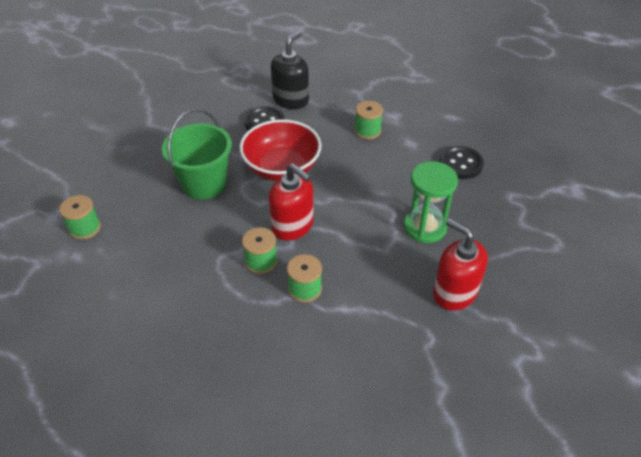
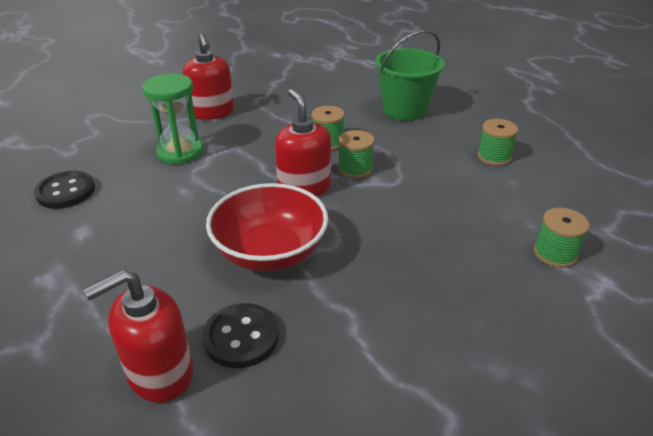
camera: 155 degrees left, 10 degrees down
green bucket [162,109,232,200] -> green bucket moved to [375,30,445,121]
black soap dispenser [271,31,309,109] -> red soap dispenser [84,269,193,403]
green spool [354,101,383,139] -> green spool moved to [477,119,518,166]

